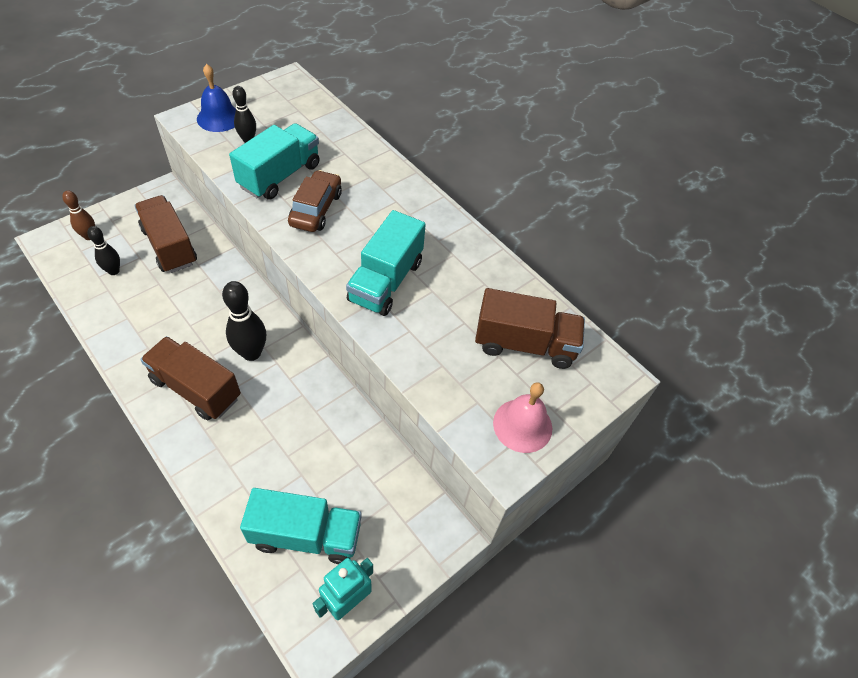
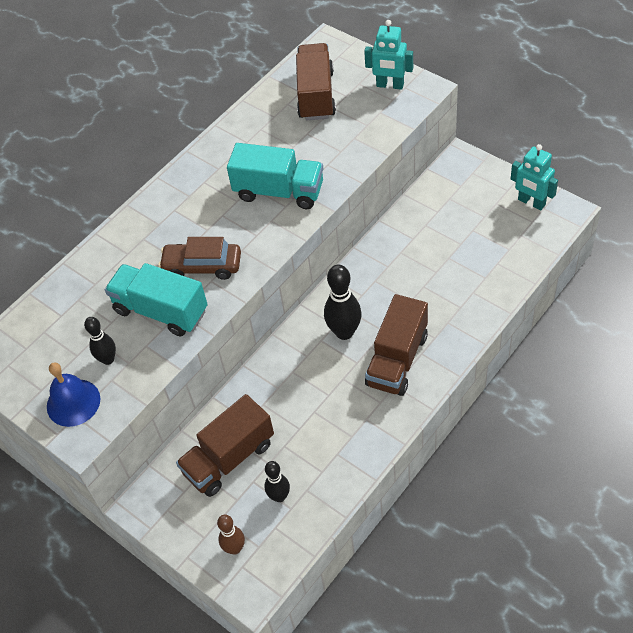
camera: 90 degrees left, 0 degrees up
turquoise truck [240,488,362,565] -> none
pink bell [493,382,552,453] -> turquoise robot [364,20,413,90]

